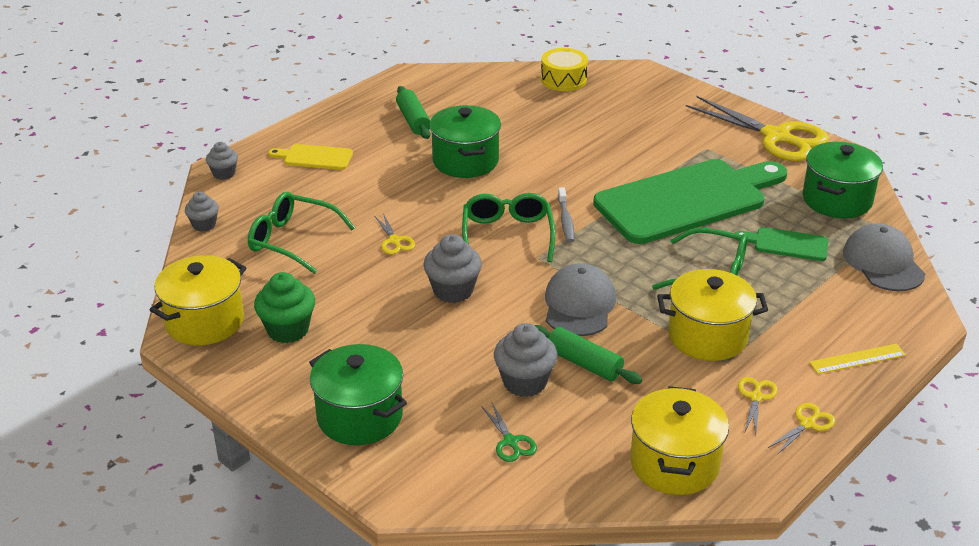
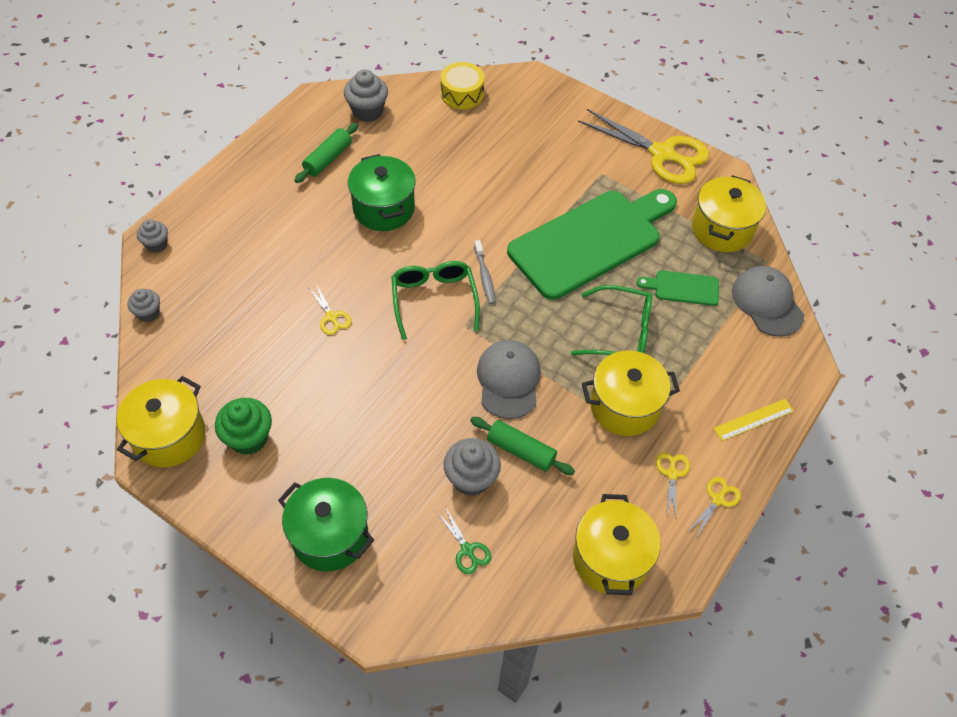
camera: 10 degrees left, 20 degrees up
green glasses [248,192,355,274] -> none
yellow cutting board [268,144,353,170] -> none
green rolling pin [396,86,430,139] -> green rolling pin turned 60 degrees clockwise [294,123,358,183]
grey cupcake [423,234,482,303] -> grey cupcake moved to [344,69,388,122]
green pot [803,142,883,218] -> yellow pot [692,175,766,252]

